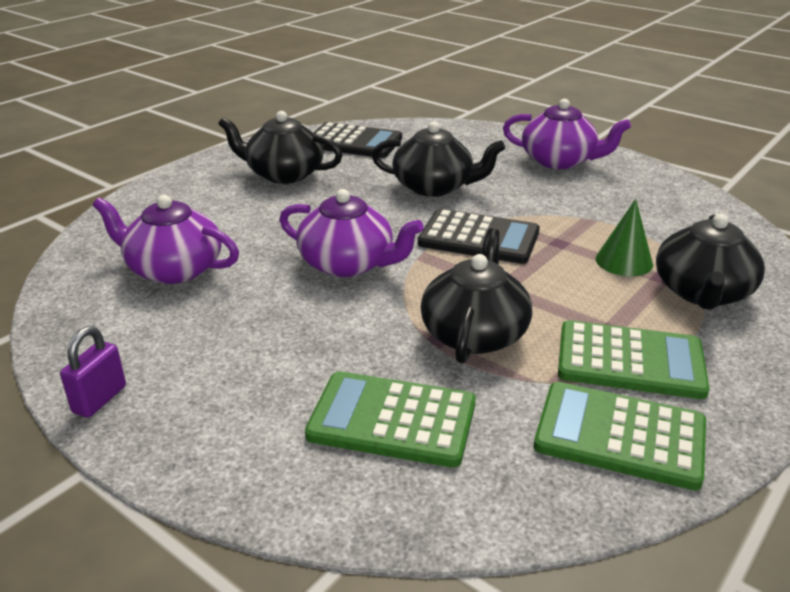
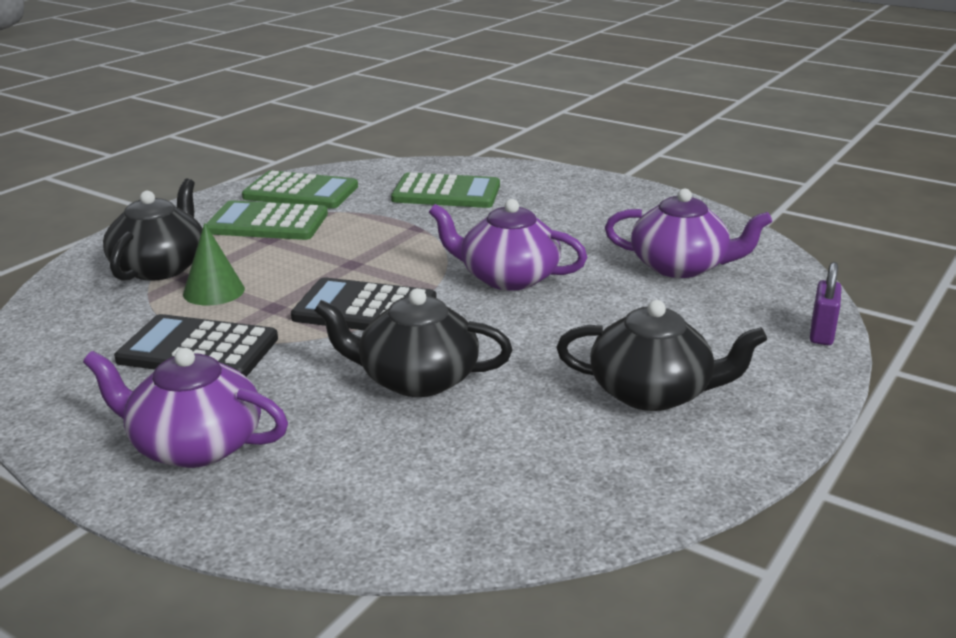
camera: 175 degrees right, 5 degrees down
purple padlock [60,326,126,418] -> purple padlock moved to [810,262,842,345]
black calculator [313,122,402,158] -> black calculator moved to [114,314,278,377]
black teapot [421,228,532,364] -> none

